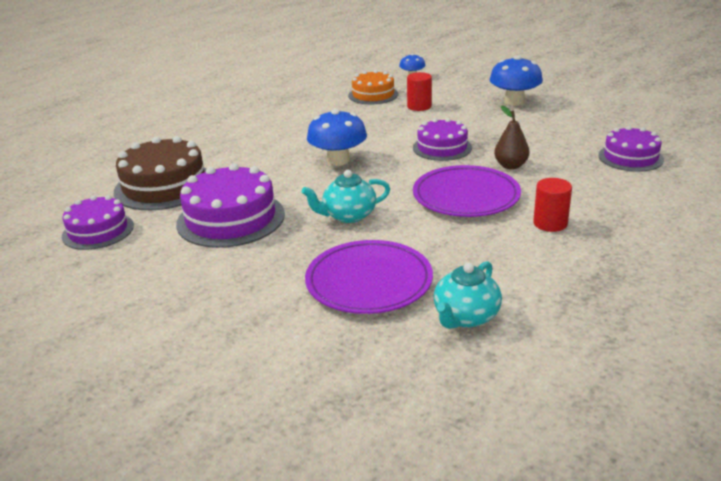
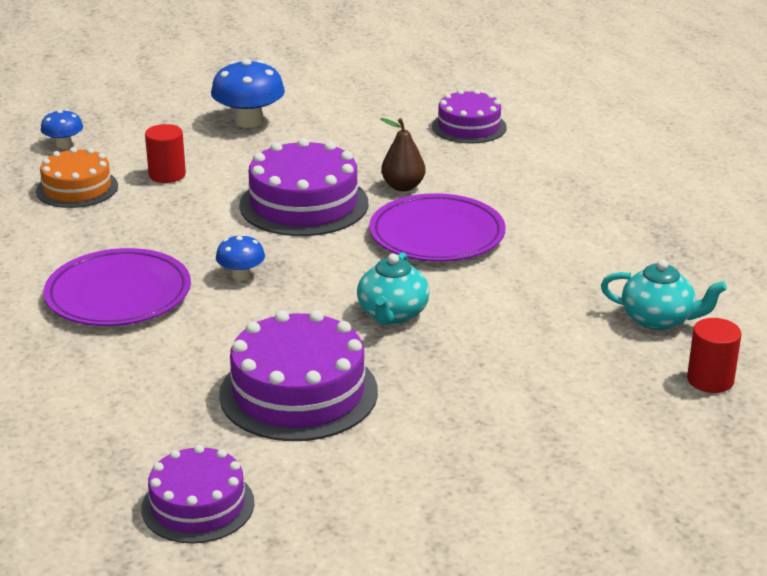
camera: 60 degrees left, 0 degrees up
brown cake [114,136,206,210] -> none
purple plate [305,240,433,314] -> purple plate moved to [43,248,191,326]
blue mushroom [307,109,367,166] -> blue mushroom [216,234,265,281], size x0.56
purple cake [413,118,472,161] -> purple cake [239,138,368,236], size x1.56
turquoise teapot [434,261,502,329] -> turquoise teapot turned 45 degrees counterclockwise [601,259,727,330]
red cylinder [533,178,572,232] -> red cylinder moved to [687,318,742,393]

